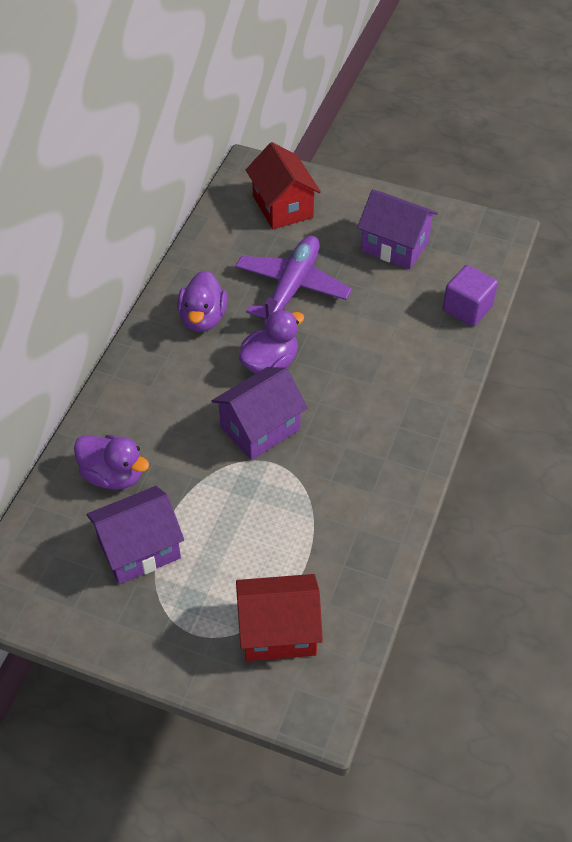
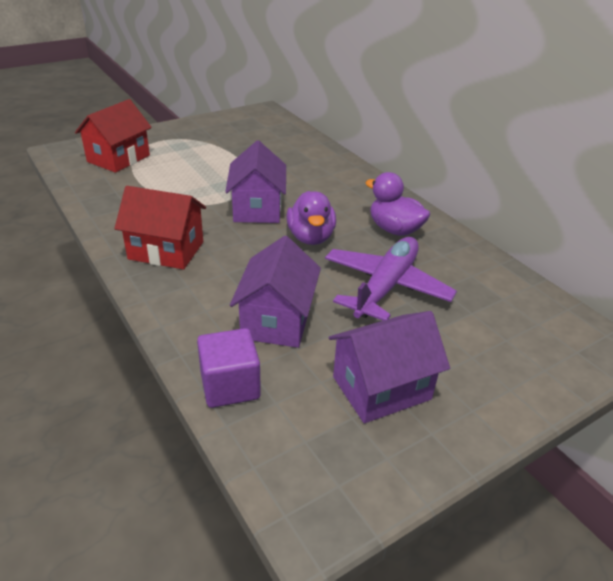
camera: 125 degrees right, 15 degrees down
purple duck [74,435,149,490] -> none
purple house [86,486,184,584] -> purple house moved to [230,236,321,348]
purple plane [235,235,352,324] -> purple plane turned 120 degrees counterclockwise [325,237,457,321]
red house [246,142,321,229] -> red house moved to [114,186,206,269]

